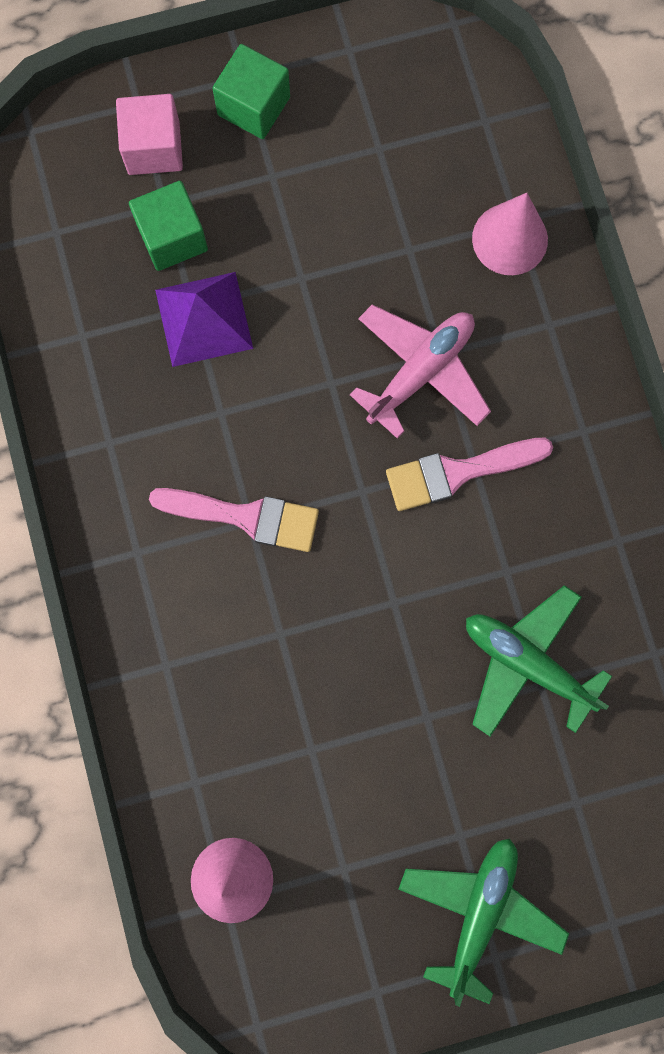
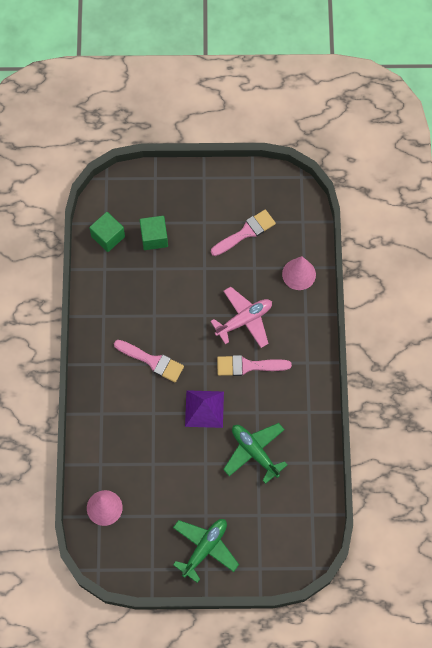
camera: 15 degrees right, 10 degrees down
pink cube [116,94,183,175] -> none
purple pyramid [155,272,253,367] -> purple pyramid moved to [185,390,224,428]
green cube [212,44,290,139] -> green cube moved to [89,212,125,252]
none -> pink brush [211,209,276,256]

